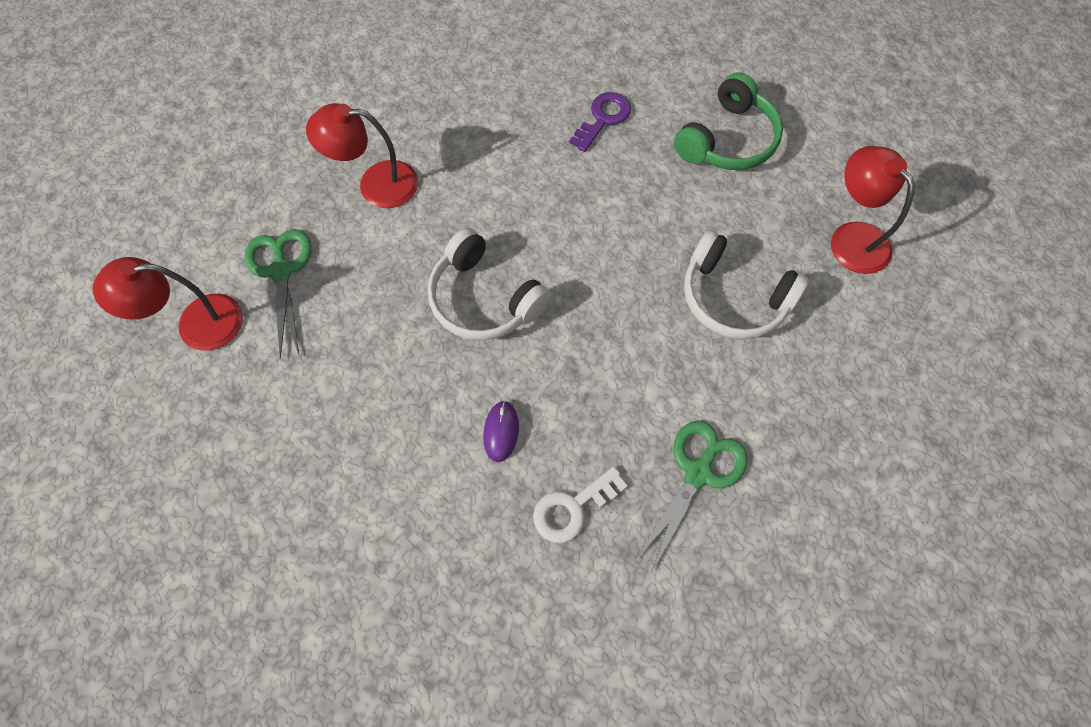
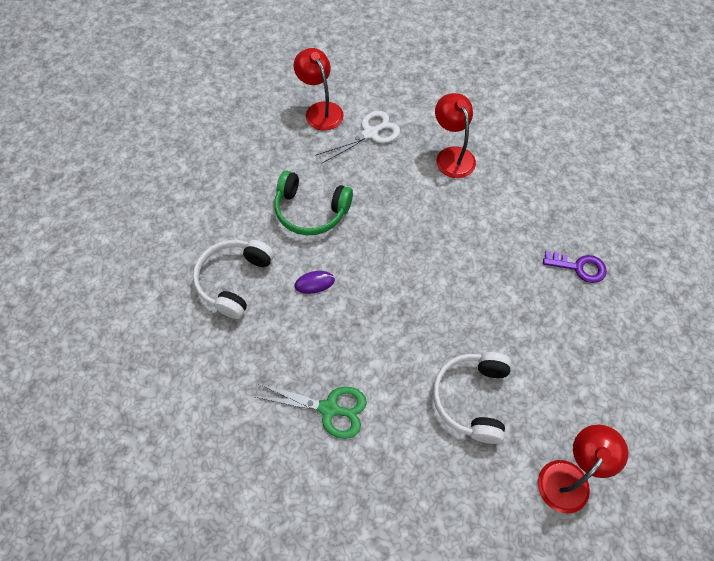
camera: 70 degrees right, 5 degrees down
green scissors [245,229,312,359] -> white scissors [315,111,400,164]
white headphones [427,228,551,341] -> white headphones moved to [193,240,274,319]
white key [533,466,627,543] -> none
green headphones [674,72,783,170] -> green headphones moved to [274,171,353,235]

